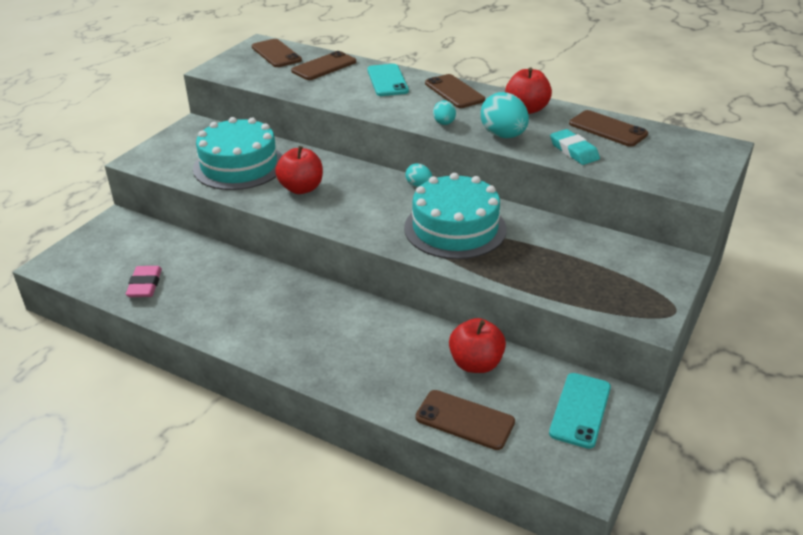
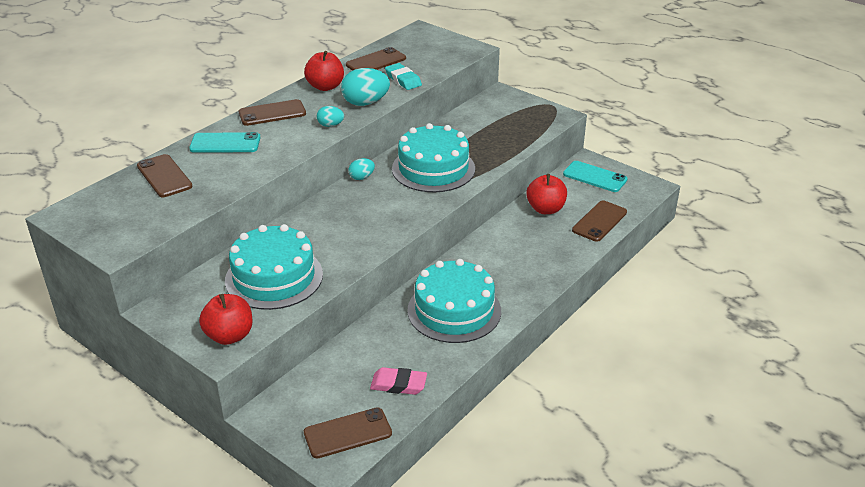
camera: 80 degrees left, 0 degrees up
brown phone [252,39,302,67] -> brown phone moved to [304,407,392,458]
red apple [275,146,323,194] -> red apple moved to [199,294,253,345]
turquoise eraser [550,129,600,165] -> turquoise eraser turned 75 degrees clockwise [385,63,422,90]
none -> turquoise cake [407,259,501,343]

